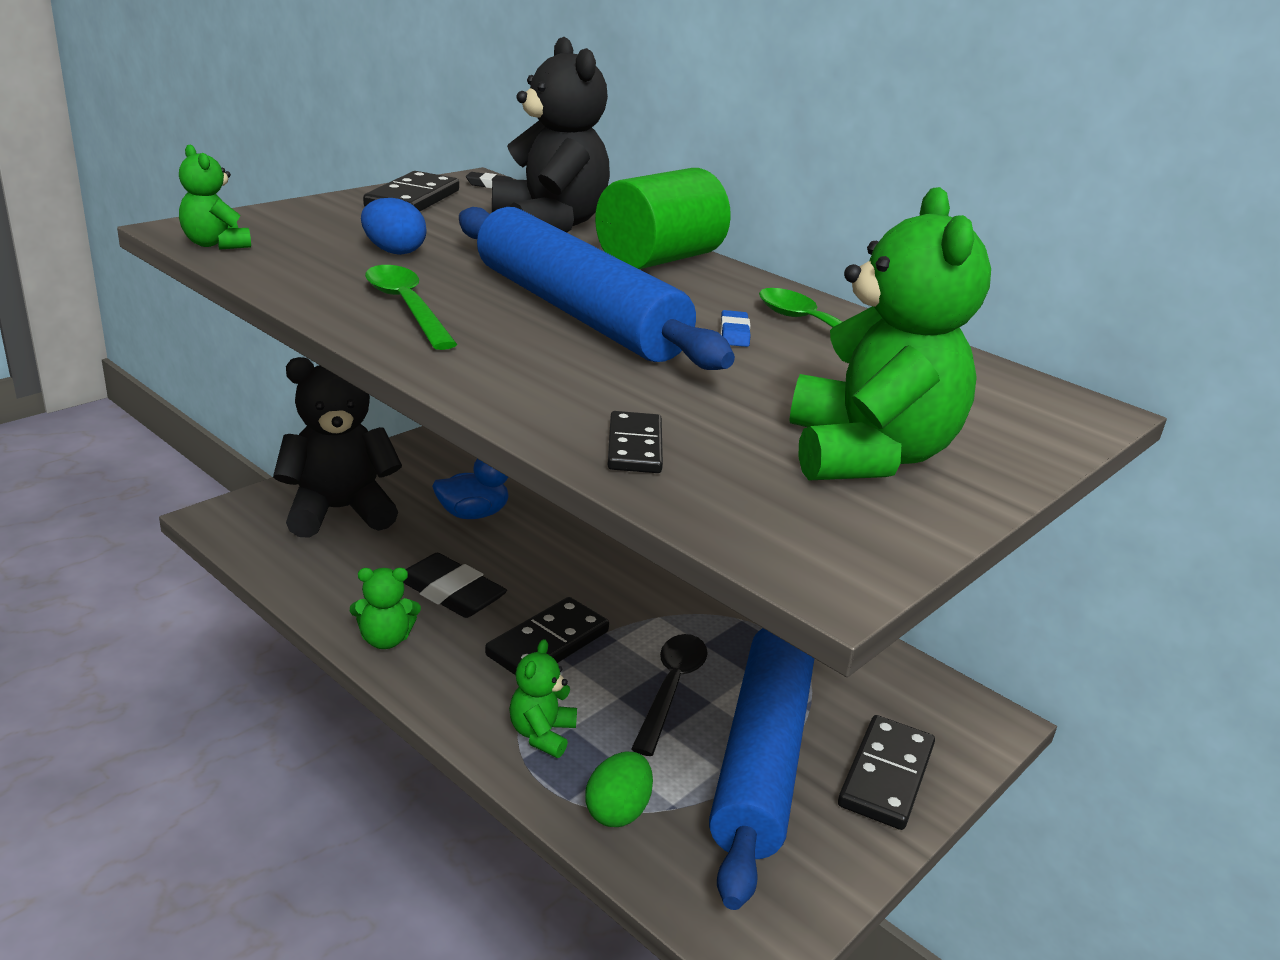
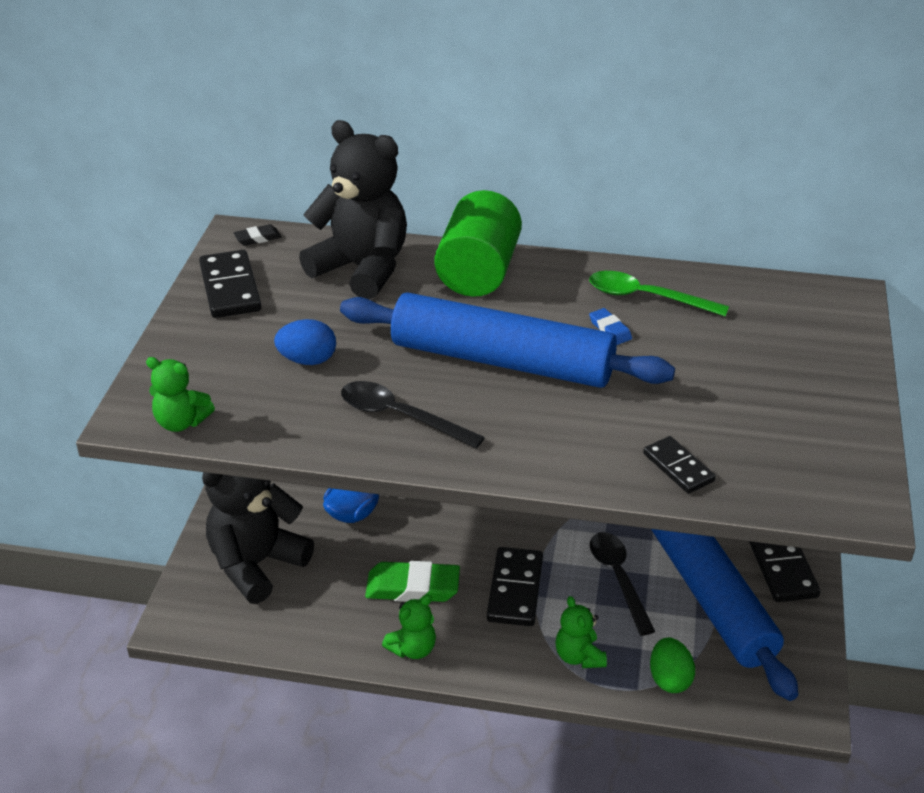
camera: 30 degrees left, 10 degrees up
green spoon [365,265,457,350] -> black spoon [341,381,485,449]
black eraser [403,553,507,618] -> green eraser [365,561,460,602]
green teddy bear [789,187,991,480] -> none

